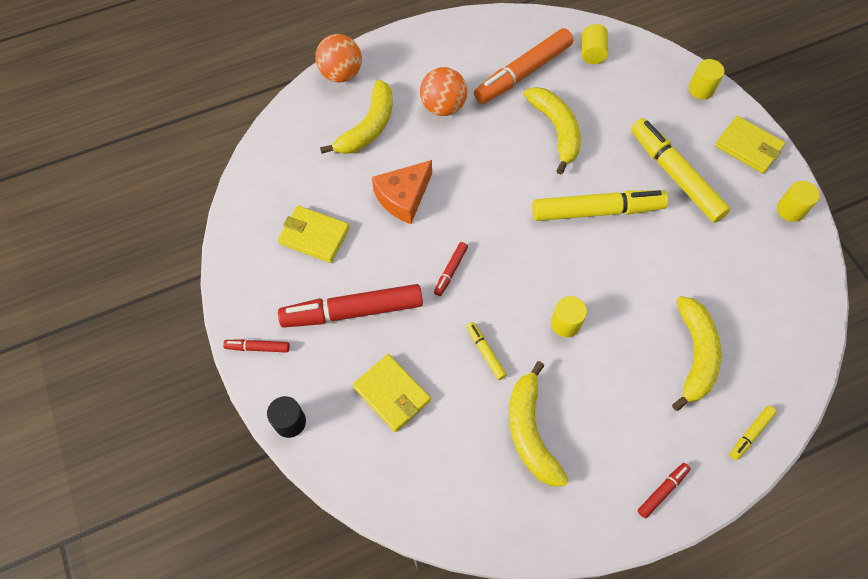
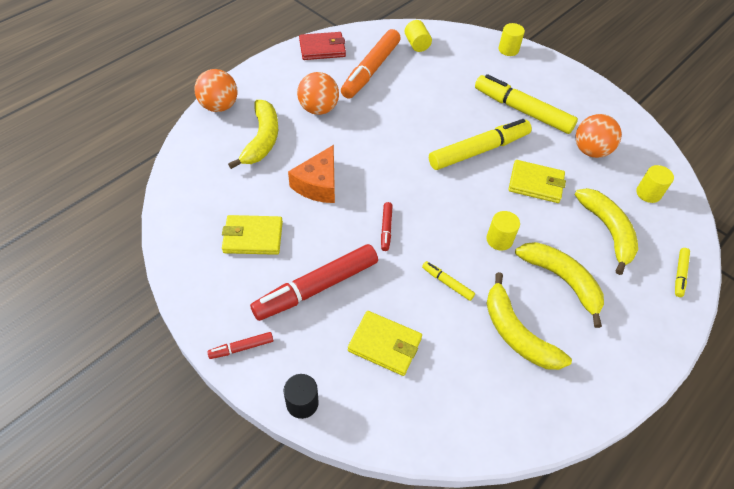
camera: 25 degrees left, 10 degrees down
yellow banana [524,87,581,175] -> yellow banana moved to [515,242,604,328]
red marker [638,463,691,518] -> none
yellow wallet [715,116,785,174] -> yellow wallet moved to [508,160,566,203]
yellow cylinder [777,181,820,222] -> yellow cylinder moved to [636,165,674,203]
none -> red wallet [299,32,346,60]
none -> orange ball [575,114,622,158]

